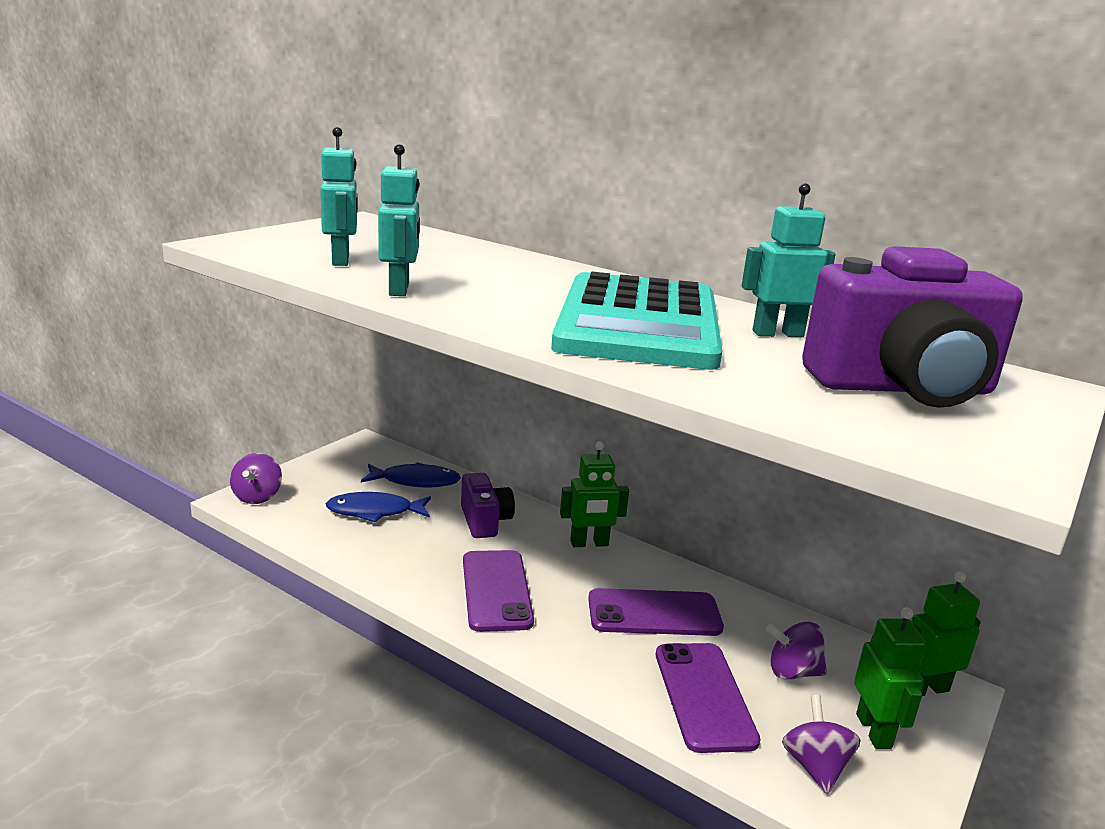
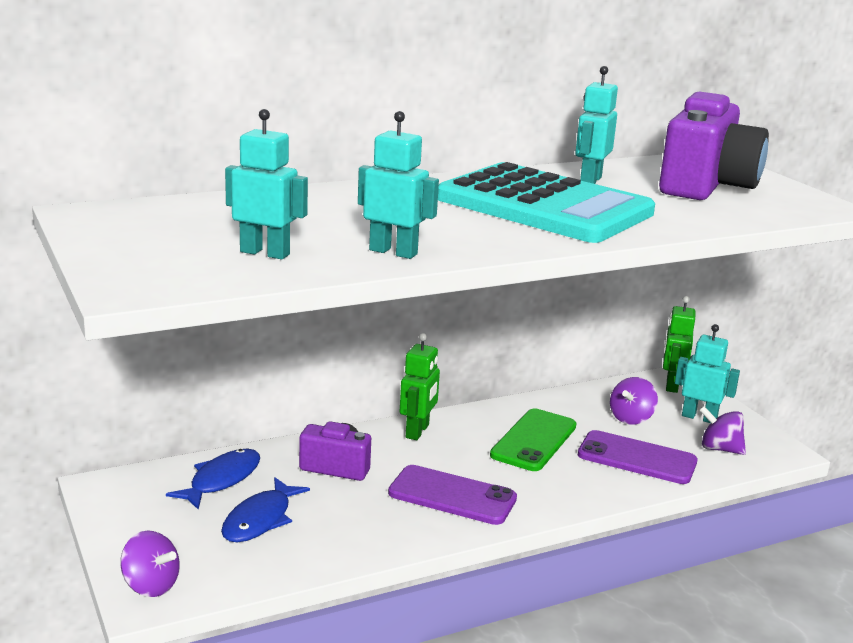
camera: 60 degrees left, 0 degrees up
purple phone [588,588,724,636] -> green phone [490,409,576,471]
green robot [854,607,927,749] -> turquoise robot [675,324,740,423]

